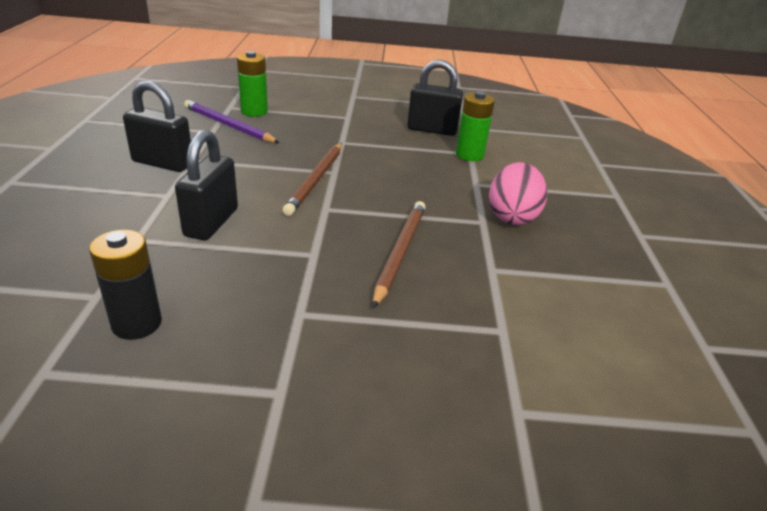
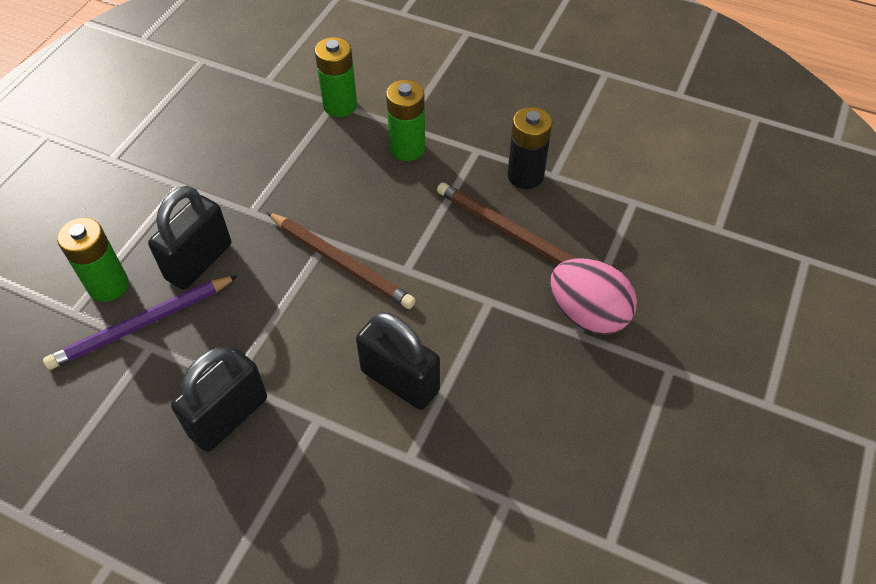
camera: 65 degrees left, 20 degrees up
black battery [89,230,162,340] -> black battery moved to [507,107,552,189]
black padlock [407,60,463,136] -> black padlock moved to [148,186,231,290]
pink egg [489,162,547,225] -> pink egg moved to [551,258,637,335]
none -> green battery [386,80,425,161]

